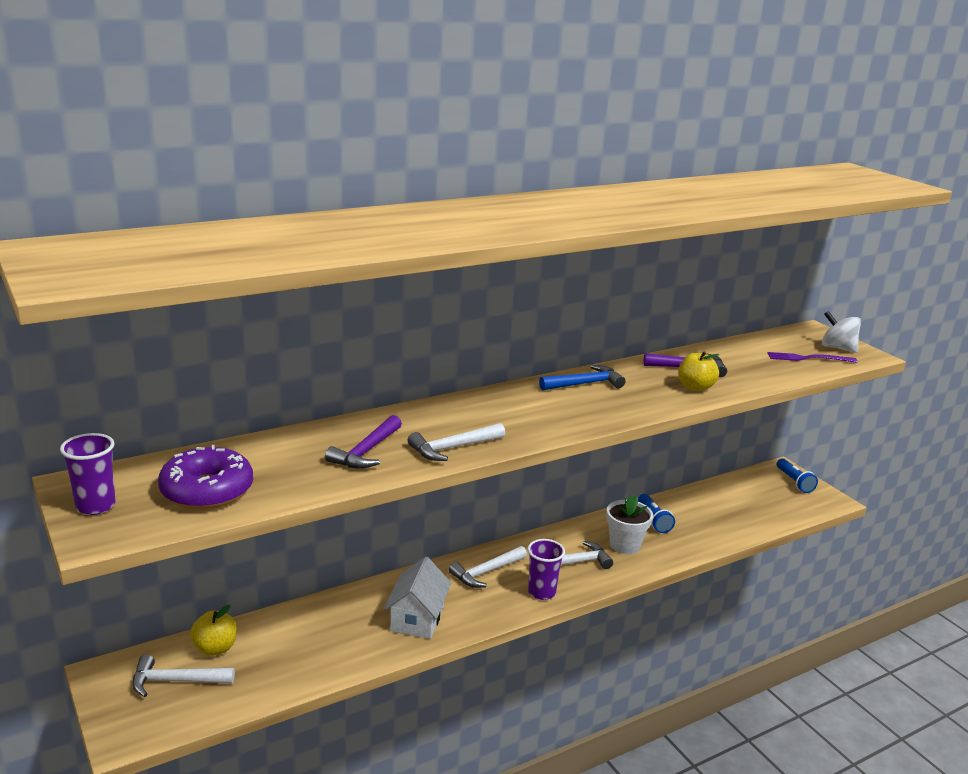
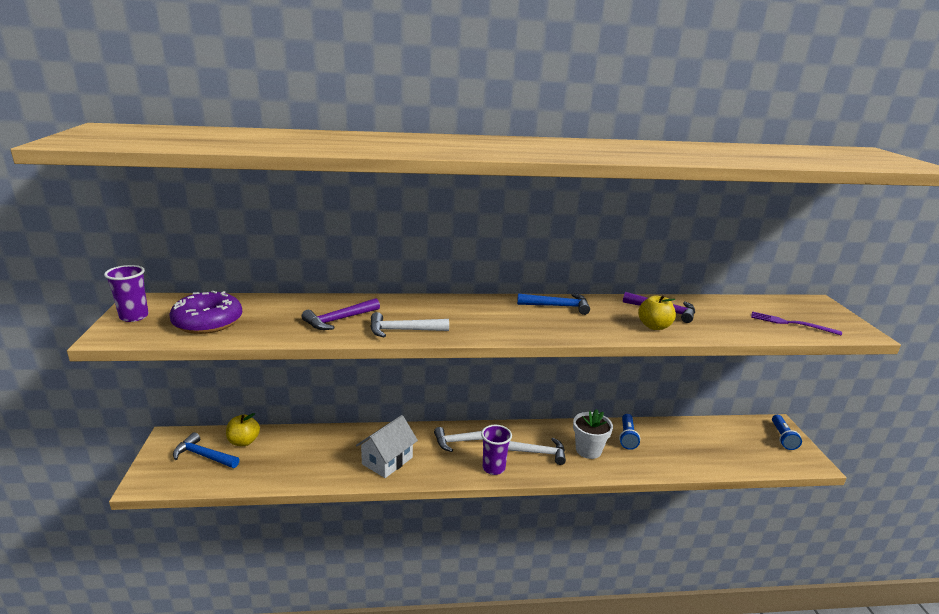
camera: 25 degrees right, 0 degrees up
white hammer [132,654,235,697] -> blue hammer [173,432,240,468]
white spinning top [822,311,861,353] -> none

